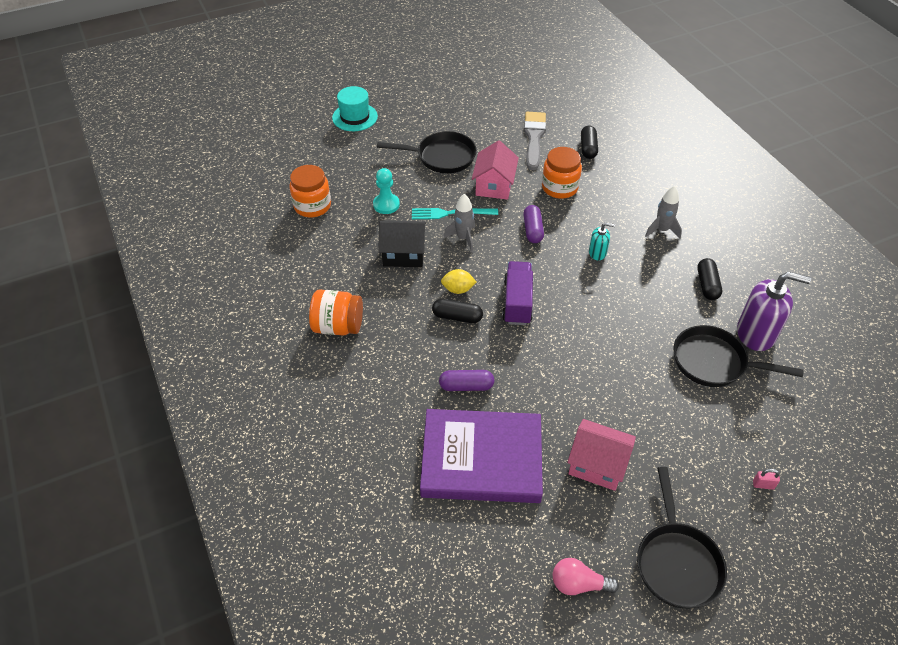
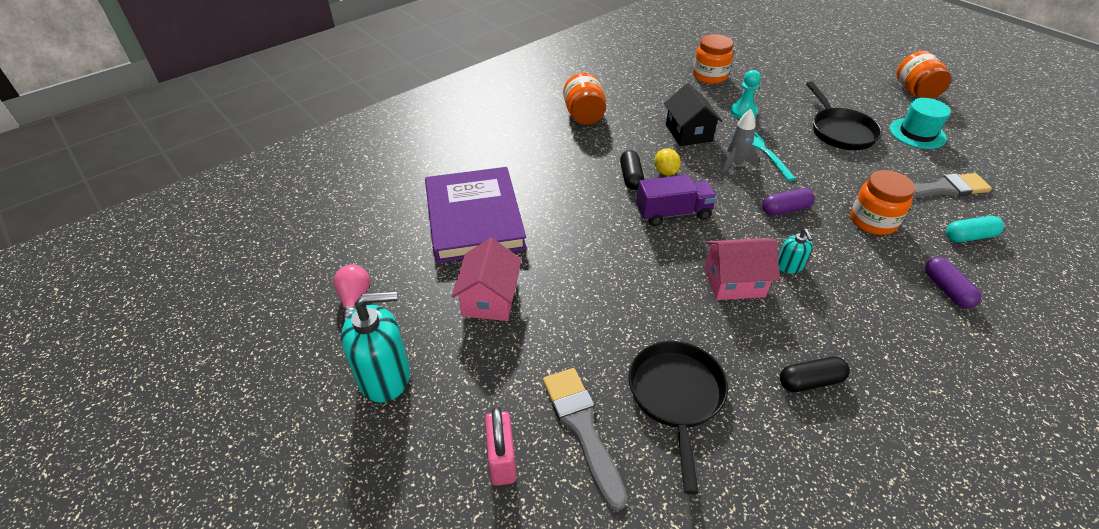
camera: 75 degrees right, 5 degrees down
turquoise hat [332,86,378,131] -> turquoise hat moved to [890,98,951,149]
purple capsule [439,370,494,391] -> purple capsule moved to [925,257,981,309]
pink house [472,140,519,200] -> pink house moved to [704,238,780,300]
black capsule [581,125,598,159] -> turquoise capsule [946,216,1004,242]
black pan [637,467,727,609] -> turquoise soap dispenser [341,291,410,403]
grey rocket [645,186,682,238] -> none
purple soap dispenser [737,272,811,351] -> none
pink padlock [753,469,780,490] -> pink padlock [485,406,516,486], size x1.99
none -> grey brush [543,368,627,511]
none -> orange jar [896,51,951,99]

